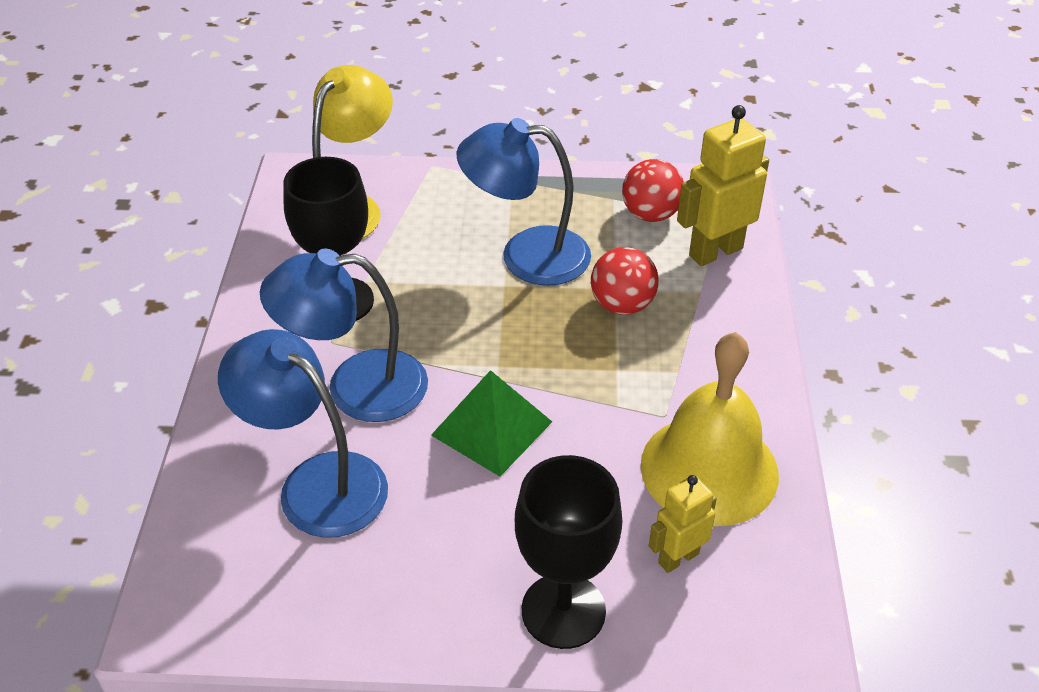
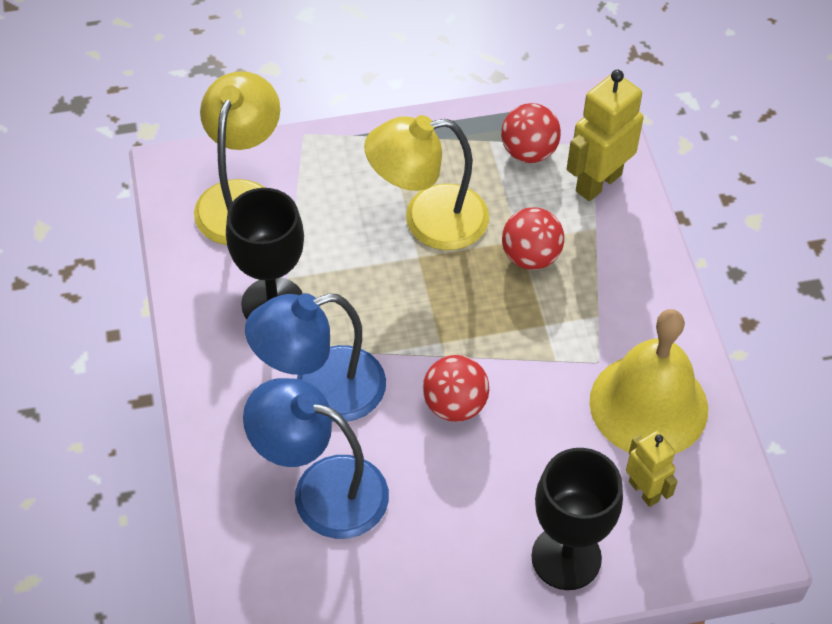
camera: 15 degrees left, 10 degrees up
green pyramid [431,370,552,477] -> red ball [423,355,489,422]
blue lamp [457,118,591,286] -> yellow lamp [364,115,489,250]
yellow robot [649,475,717,573] -> yellow robot turned 105 degrees clockwise [626,431,678,507]

